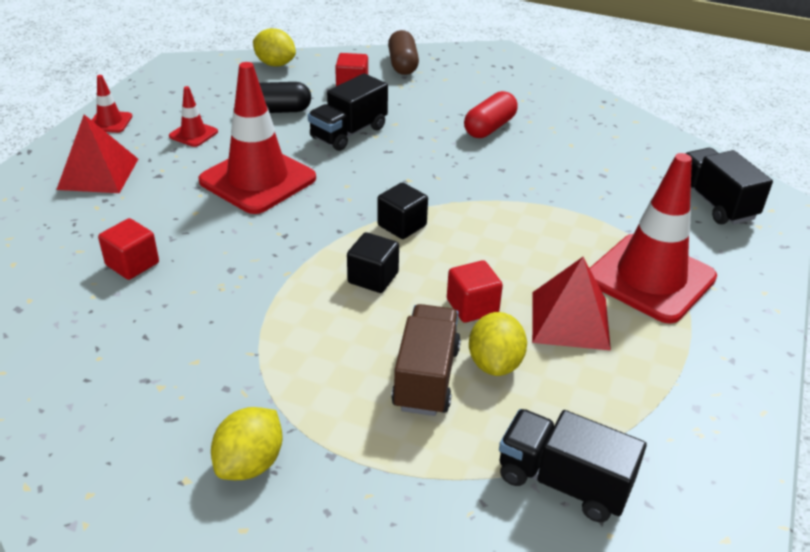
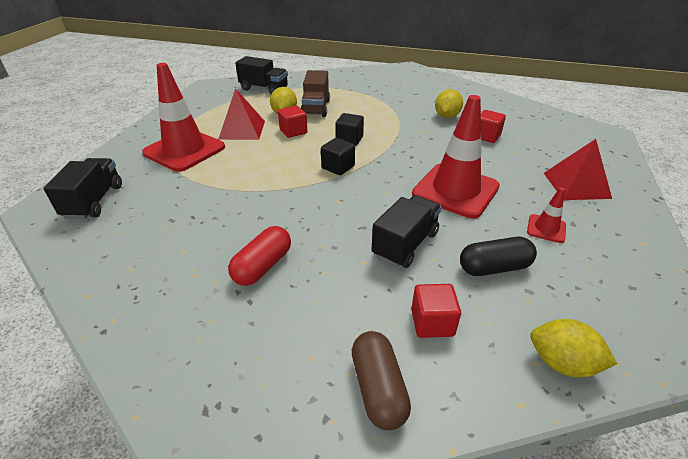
camera: 175 degrees right, 0 degrees up
red traffic cone [92,75,133,133] -> none
yellow lemon [211,407,283,480] -> yellow lemon moved to [435,89,463,118]
black truck [685,148,773,224] -> black truck turned 150 degrees counterclockwise [43,158,122,219]

